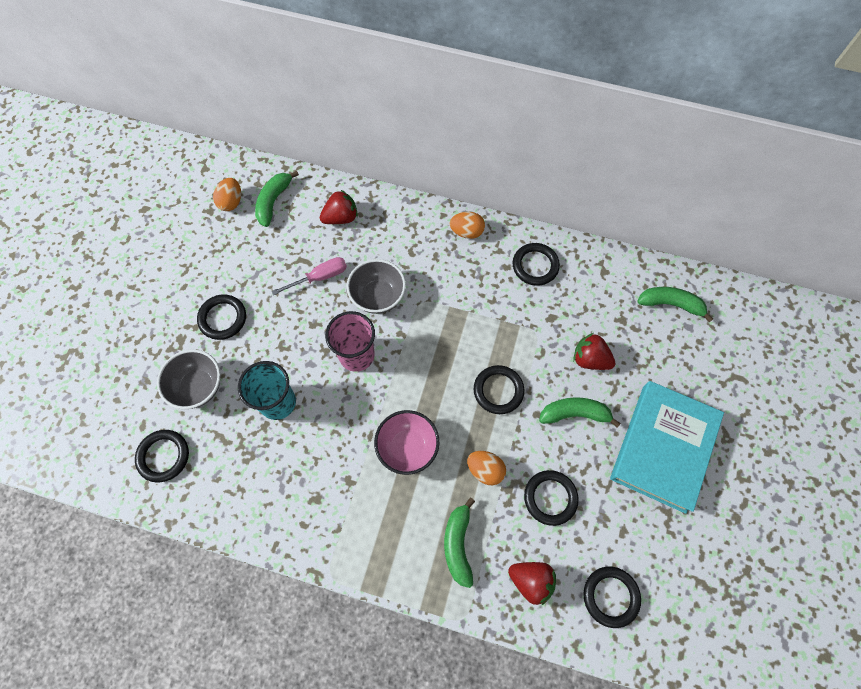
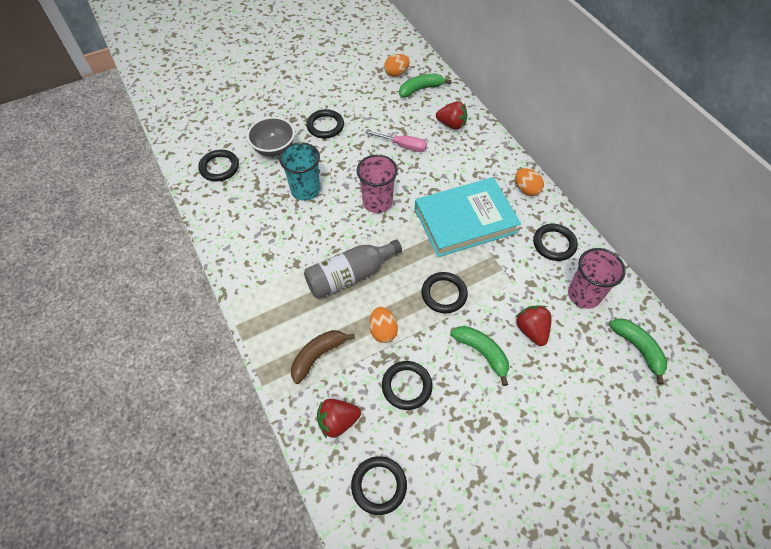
camera: 45 degrees right, 10 degrees down
grey bowl [347,259,406,314] -> none
pink bowl [374,410,439,475] -> grey bottle [304,239,402,299]
green banana [444,497,475,588] -> brown banana [291,330,355,384]
red strawberry [508,562,556,606] -> red strawberry turned 90 degrees clockwise [317,399,361,438]
turquoise book [610,381,724,514] -> turquoise book moved to [415,177,521,257]
none -> pink cup [568,248,626,309]

